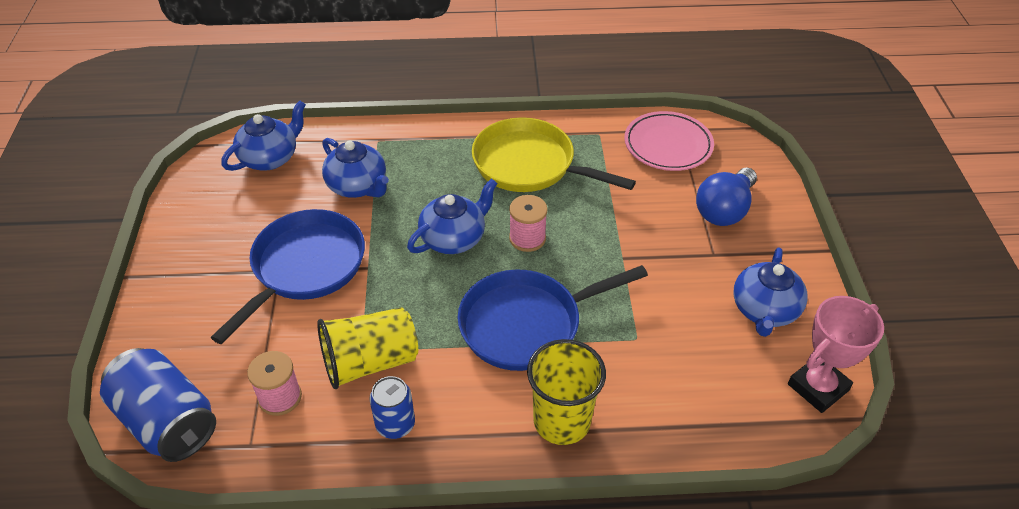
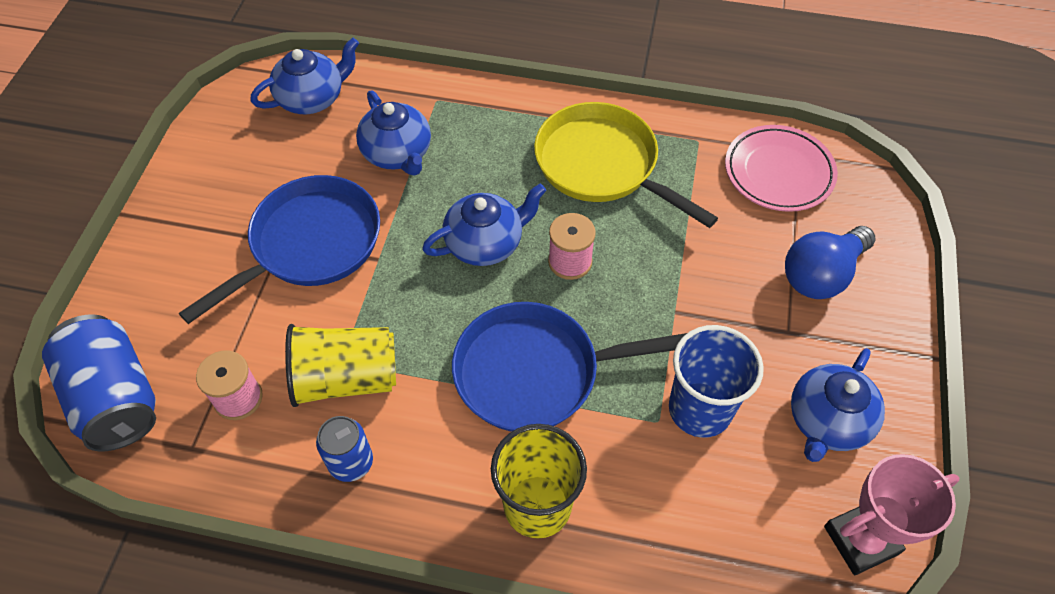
camera: 15 degrees right, 10 degrees up
none -> blue cup [669,325,764,438]

